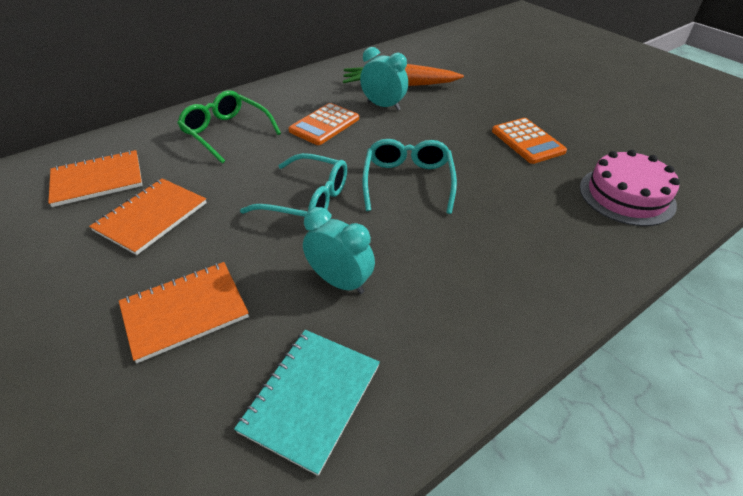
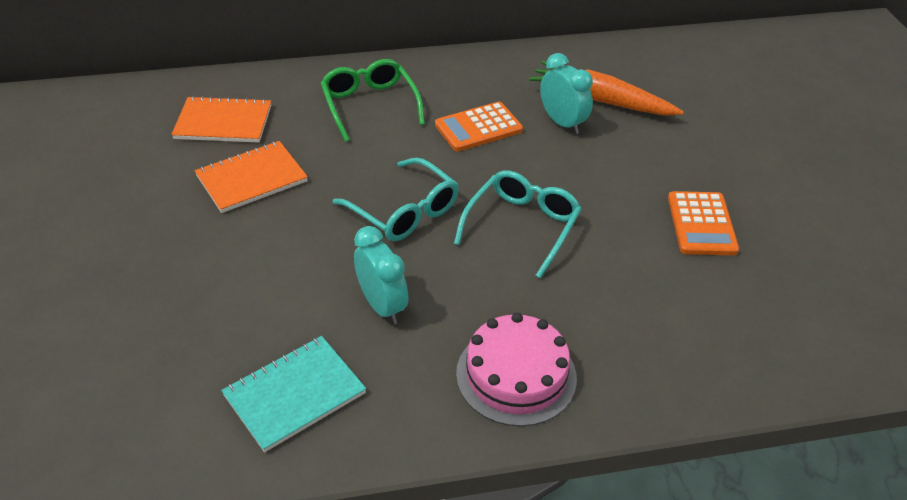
camera: 25 degrees right, 0 degrees up
orange notebook [119,262,249,363] -> none
pink cake [580,150,680,226] -> pink cake moved to [456,313,577,427]

